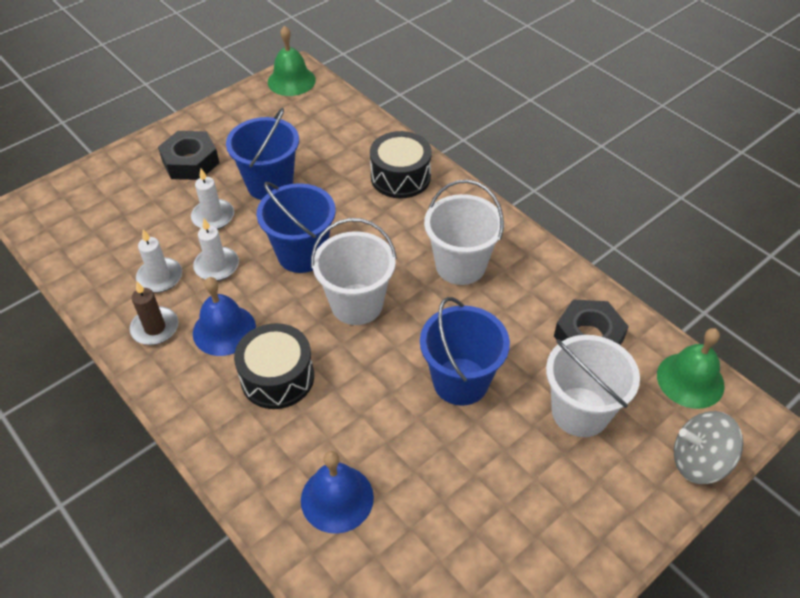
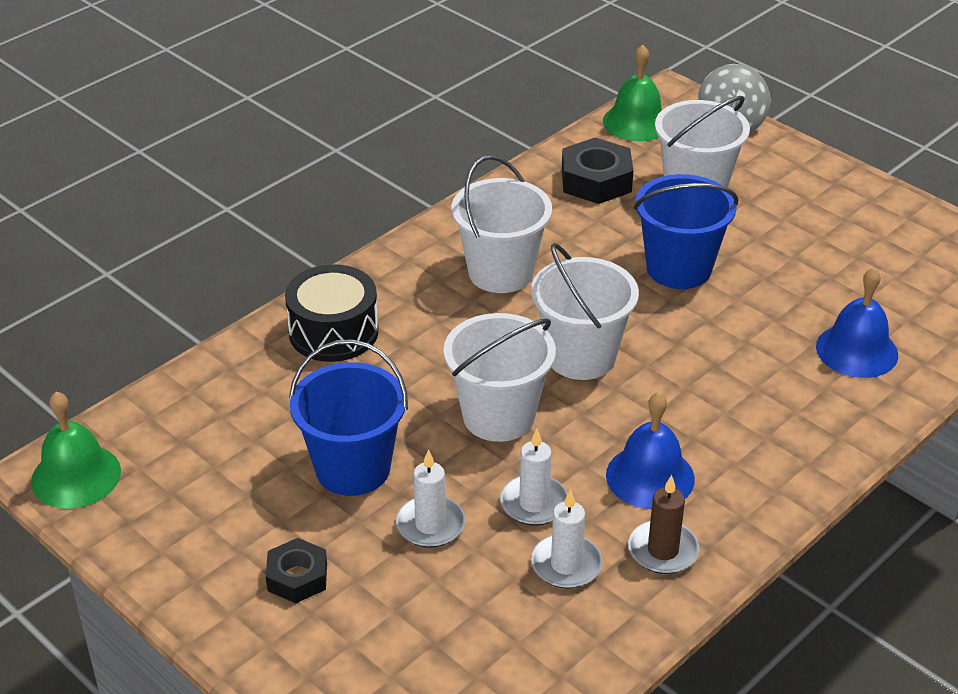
camera: 95 degrees left, 10 degrees down
black nut [158,131,219,180] -> black nut [266,538,327,603], size x0.65
black drum [234,323,314,409] -> none
blue bucket [257,182,336,273] -> white bucket [444,313,556,442]

